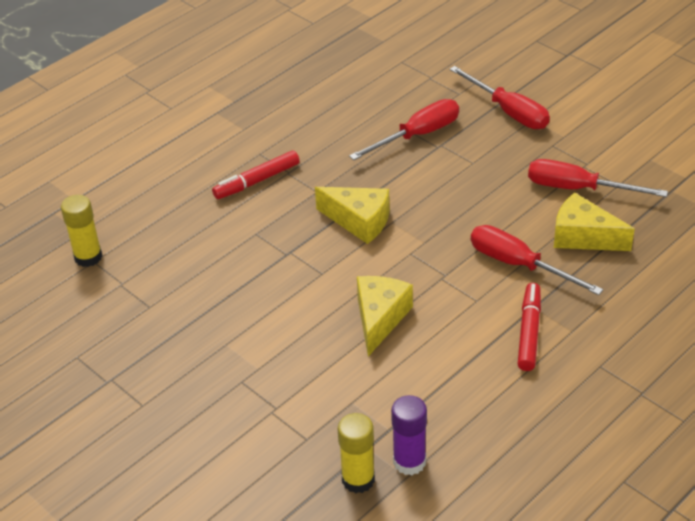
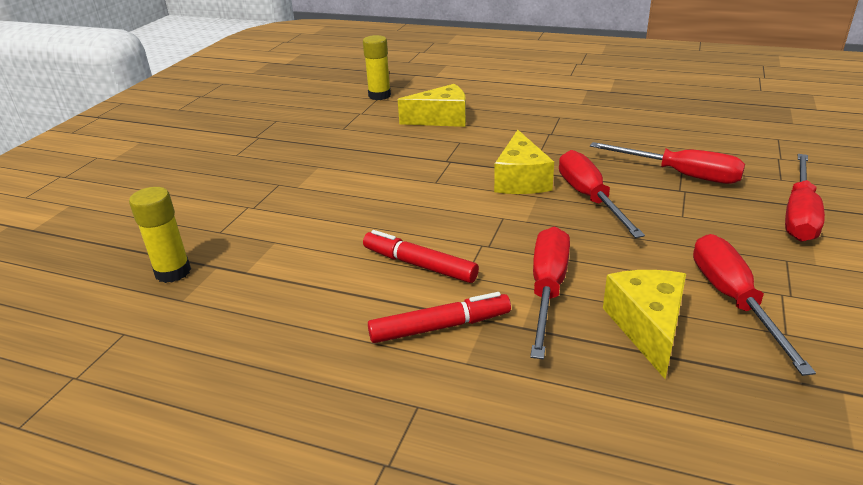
camera: 65 degrees right, 10 degrees down
red marker [212,151,300,199] -> red marker moved to [363,230,479,283]
yellow cheese [357,276,413,357] -> yellow cheese moved to [398,84,466,127]
purple glue stick [391,395,427,475] -> none
none -> red screwdriver [559,150,645,238]

